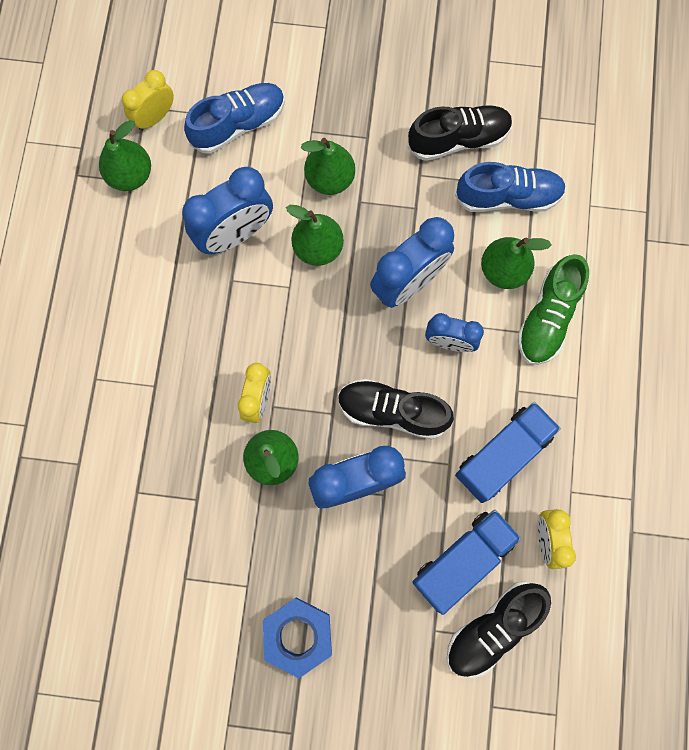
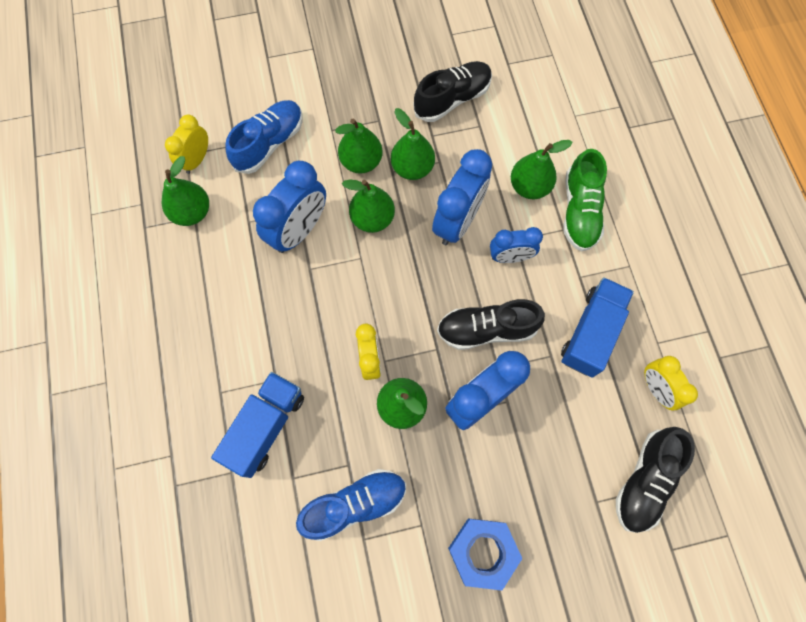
camera: 20 degrees left, 5 degrees down
blue truck [412,510,521,615] -> blue truck moved to [211,372,304,478]
blue shoe [455,162,566,212] -> blue shoe moved to [296,469,406,541]
none -> green pear [391,108,435,180]

